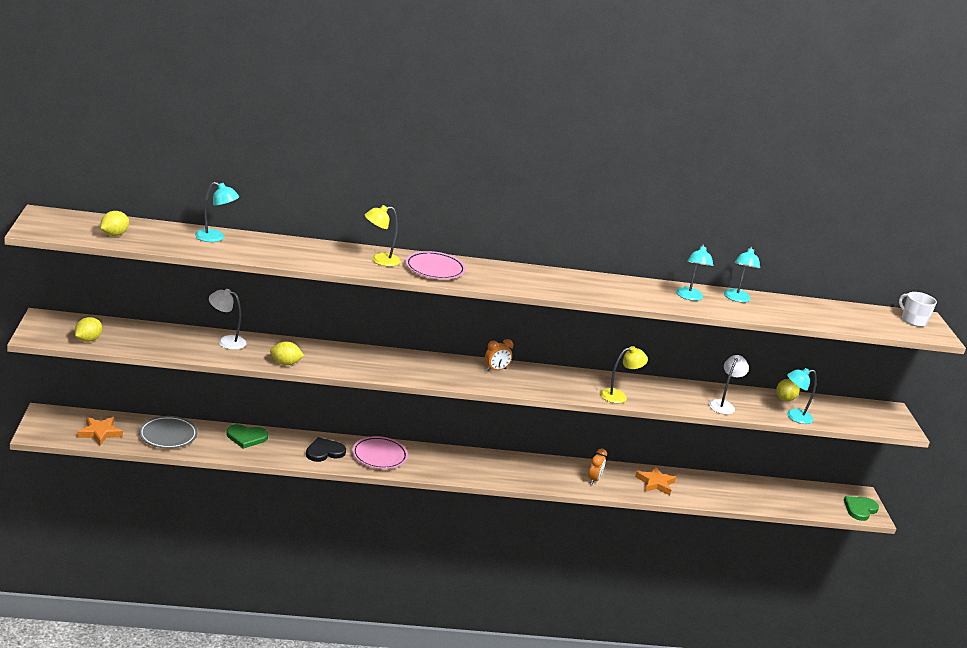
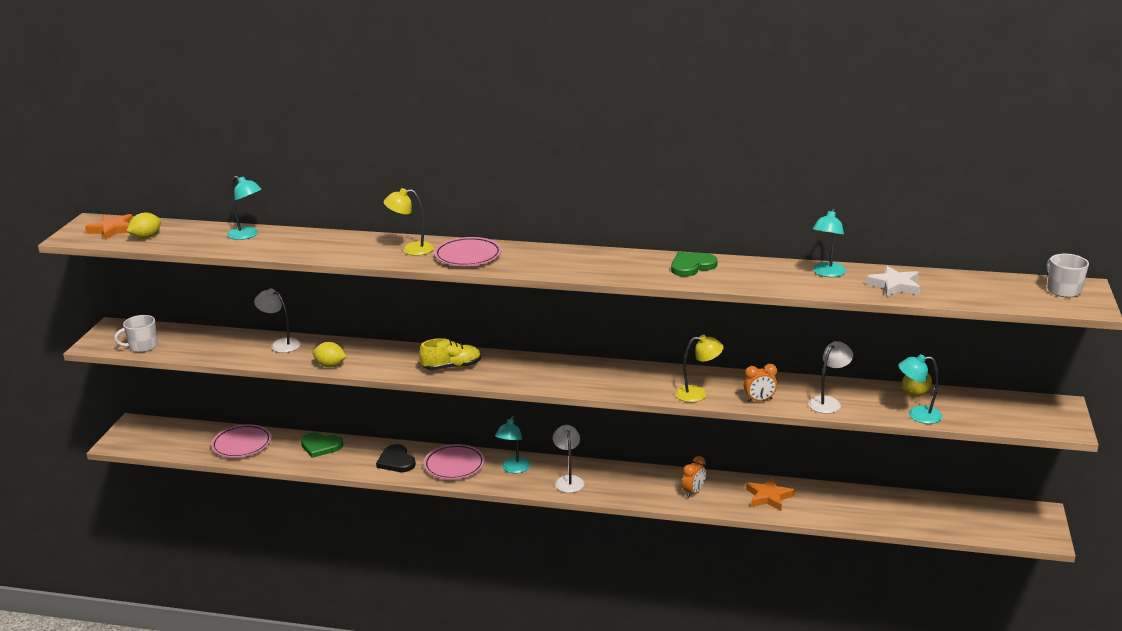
camera: 20 degrees right, 0 degrees up
yellow lemon [75,317,102,342] -> white mug [114,315,158,352]
orange star [77,417,123,446] -> orange star moved to [85,214,133,240]
grey plate [139,416,198,448] -> pink plate [211,424,272,458]
black heart [306,437,346,462] -> black heart turned 105 degrees counterclockwise [376,444,416,472]
orange clock [485,339,513,371] -> orange clock moved to [744,364,777,402]
turquoise lamp [676,244,713,301] -> turquoise lamp moved to [495,416,531,473]
green heart [844,496,879,521] -> green heart moved to [671,252,718,276]
none -> yellow shoe [419,338,481,370]
none -> white lamp [553,425,584,493]
none -> white star [866,266,920,297]

